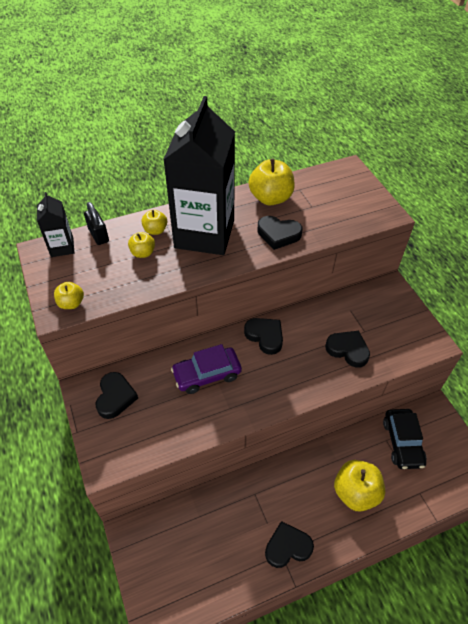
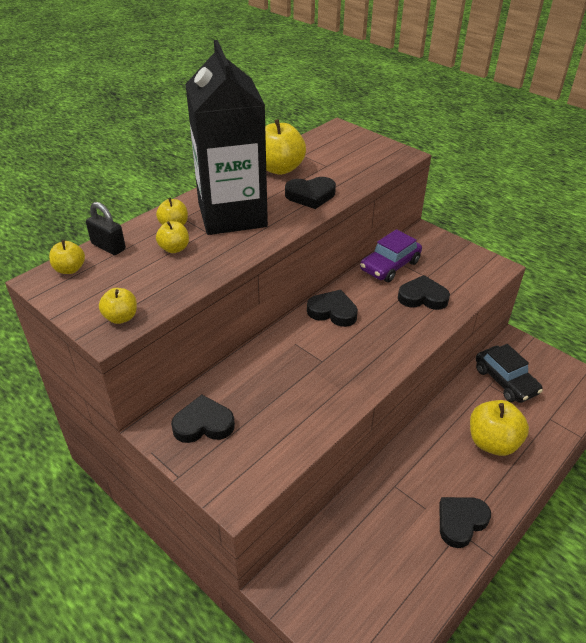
camera: 25 degrees left, 10 degrees down
black carton [37,192,74,257] -> yellow apple [49,240,85,274]
black heart [96,372,138,419] -> black heart turned 75 degrees counterclockwise [171,395,235,443]
purple car [171,344,242,394] -> purple car moved to [360,229,422,282]

